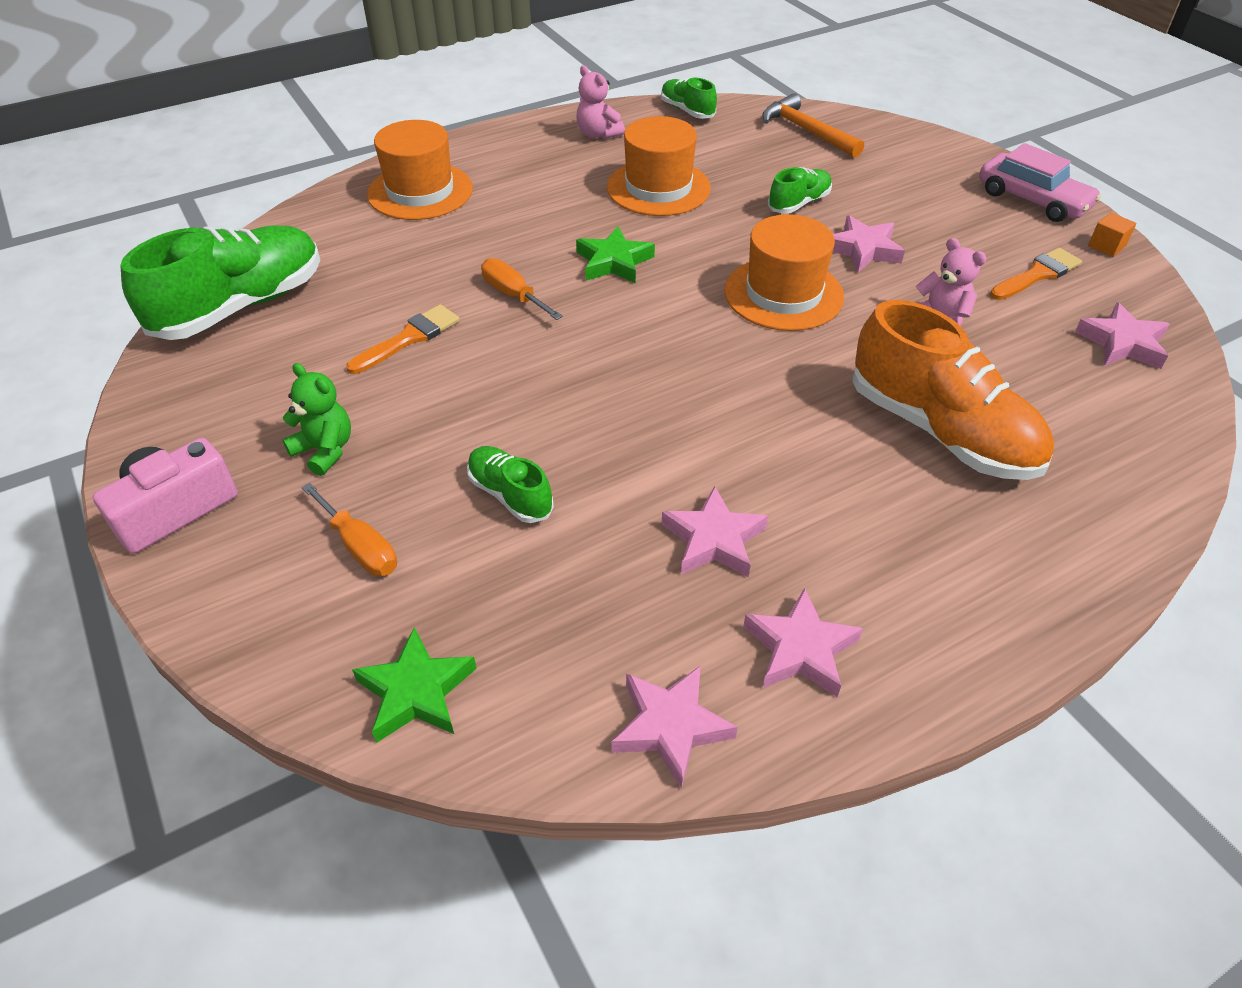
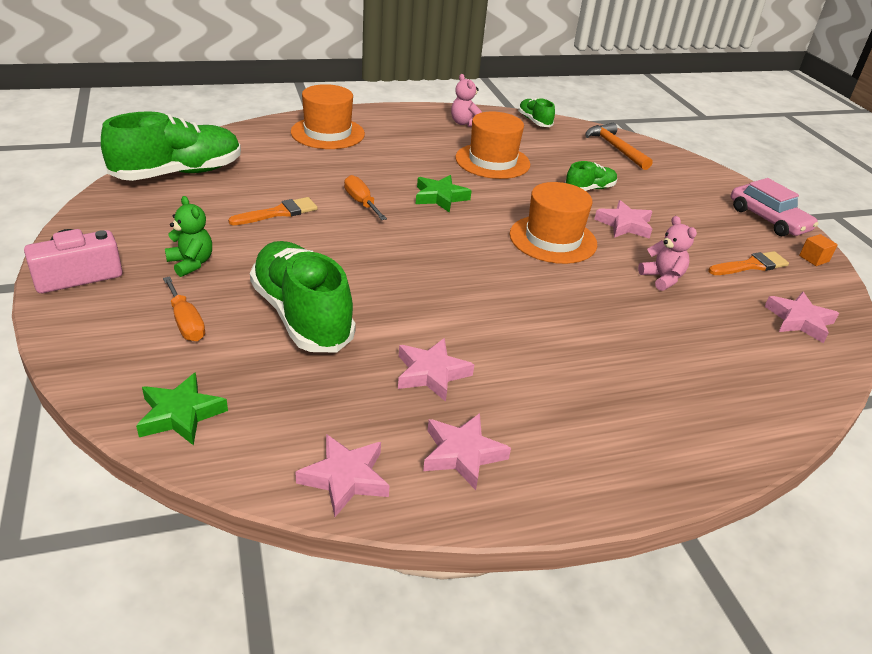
camera: 10 degrees right, 10 degrees down
green shoe [467,446,554,523] -> green shoe [250,241,356,352], size x2.03
orange shoe [852,300,1054,480] -> none

